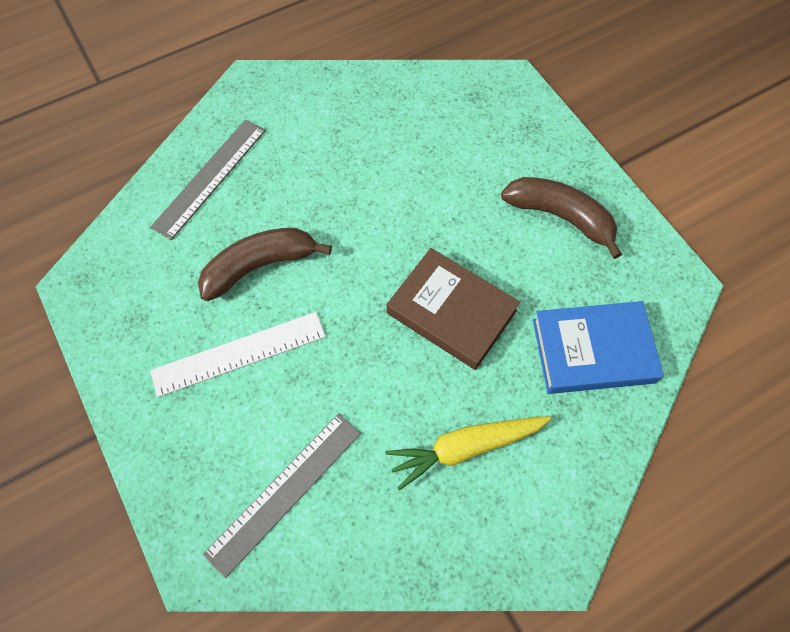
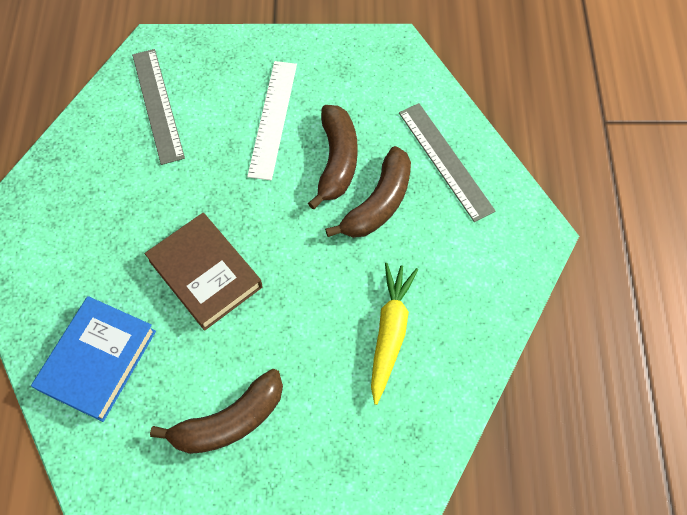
camera: 120 degrees right, 0 degrees up
yellow carrot [386,416,551,491] -> yellow carrot moved to [371,263,418,405]
brown book [387,248,520,370] -> brown book turned 75 degrees clockwise [145,213,263,331]
none -> brown banana [325,146,411,238]

